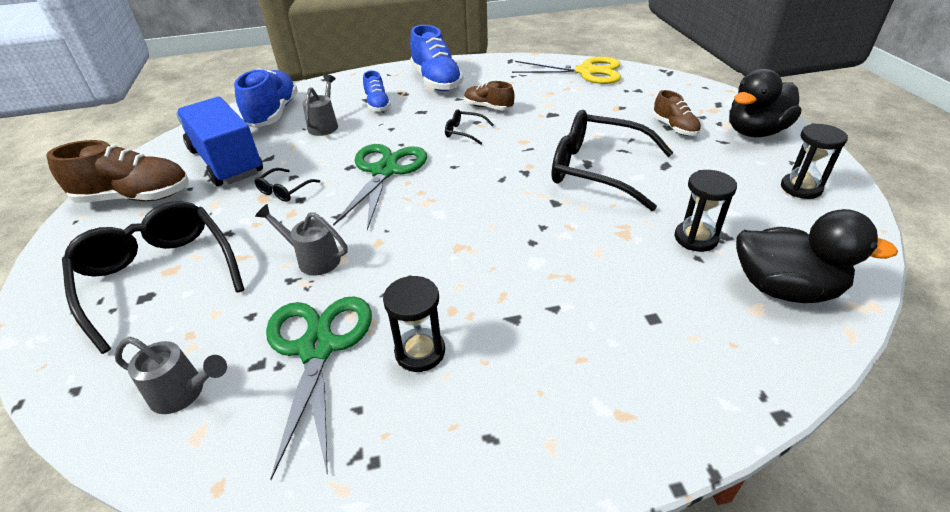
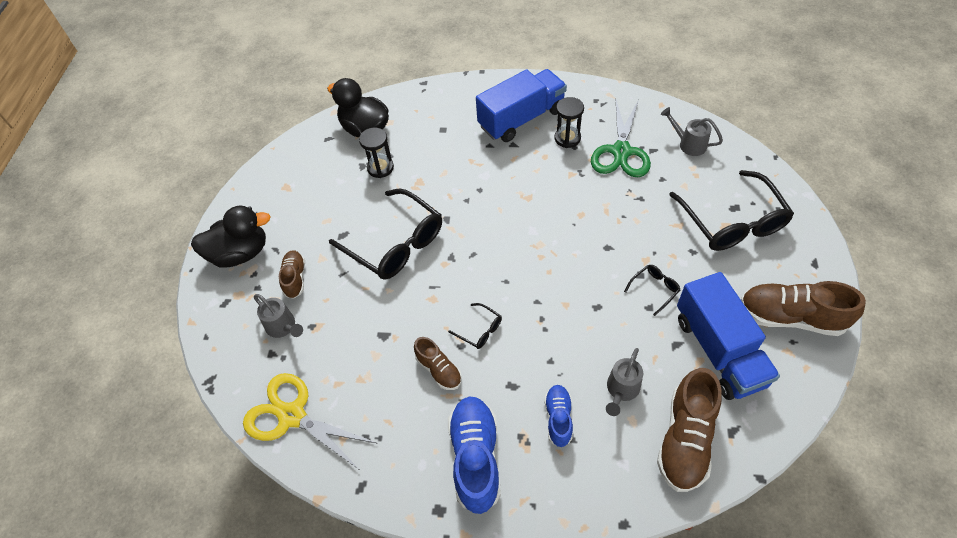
camera: 160 degrees left, 15 degrees up
blue shoe [234,68,298,128] -> brown shoe [657,368,722,492]
grey watering can [255,204,348,275] -> grey watering can moved to [254,294,303,338]
green scissors [333,144,427,230] -> none
black hourglass [781,123,848,199] -> none
none -> blue truck [476,69,567,142]

